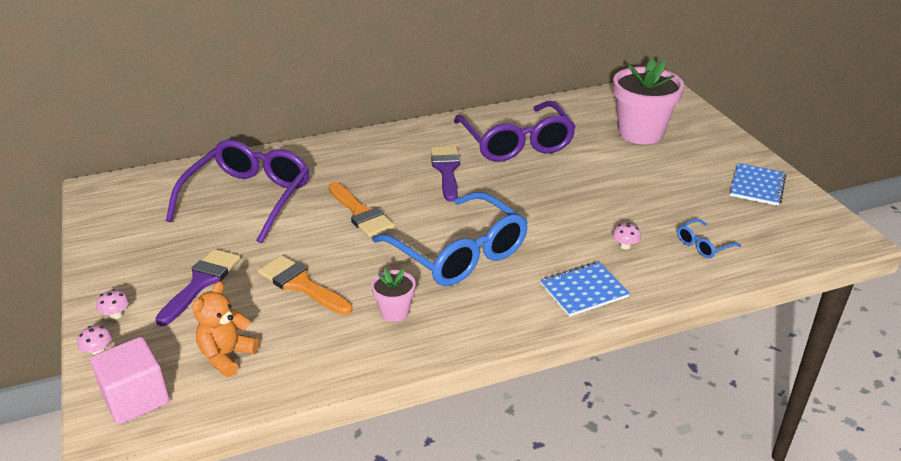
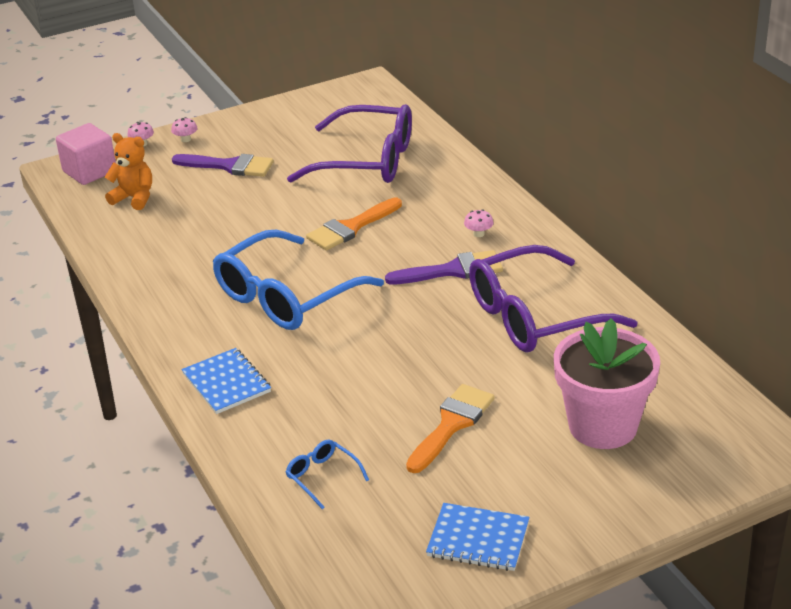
camera: 85 degrees right, 0 degrees up
orange brush [258,255,352,315] -> orange brush moved to [406,384,495,473]
pink flower pot [371,269,416,322] -> none
pink mushroom [612,223,641,249] -> pink mushroom moved to [464,209,494,237]

